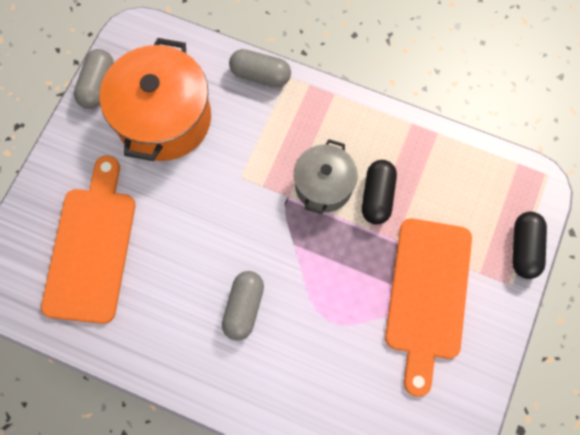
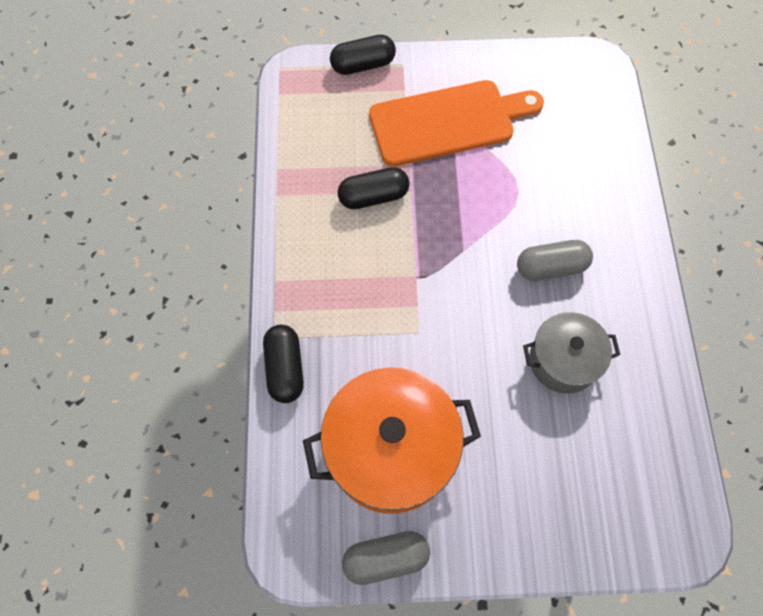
camera: 115 degrees left, 5 degrees down
orange cutting board [41,155,135,324] -> none
grey capsule [229,49,291,87] -> black capsule [263,325,304,403]
grey pot [294,139,358,214] -> grey pot moved to [523,312,620,394]

